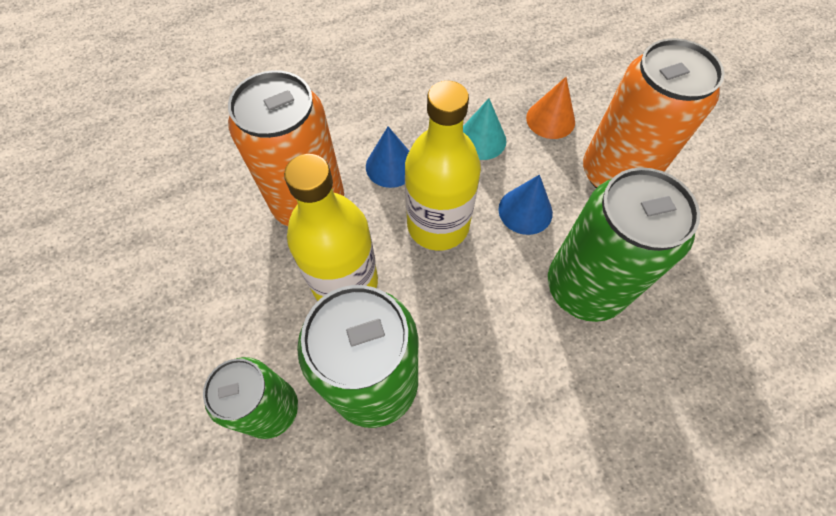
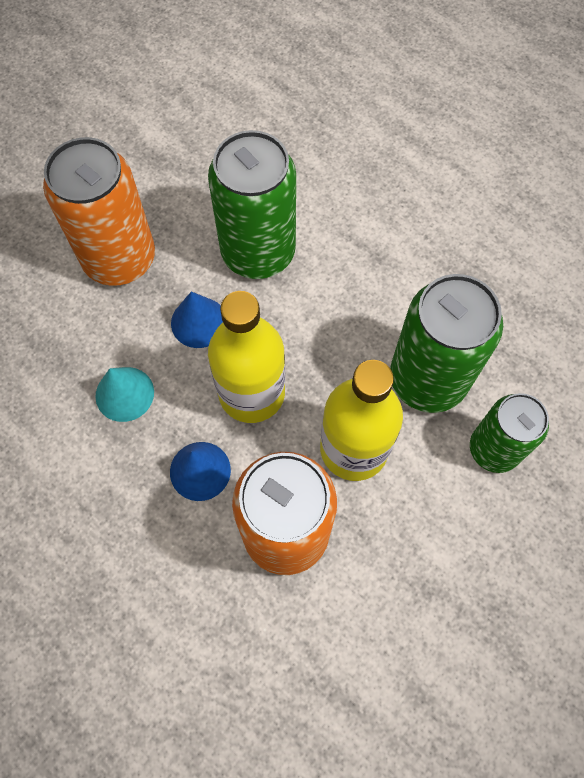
camera: 115 degrees left, 5 degrees up
orange cone [526,77,575,139] -> none

